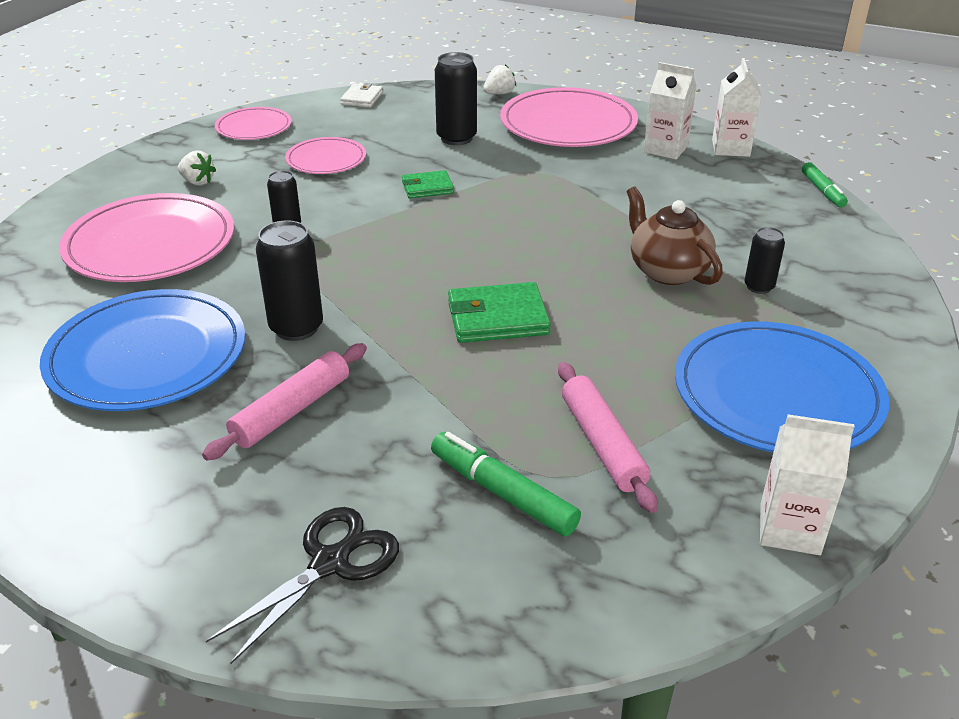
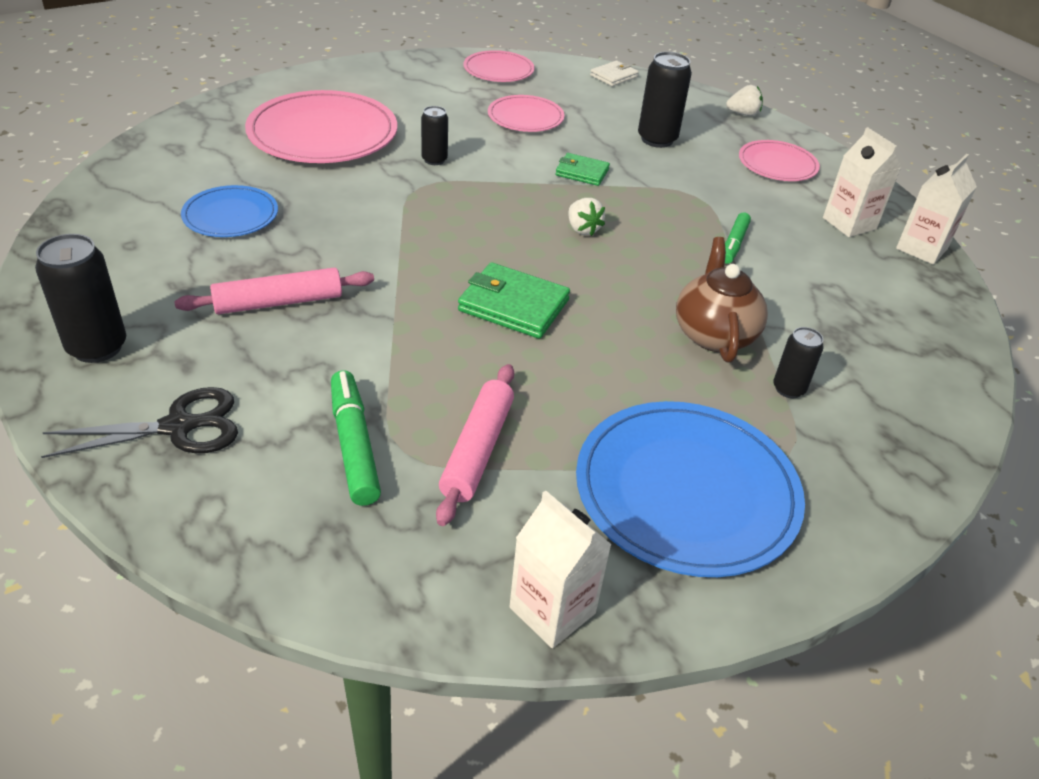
camera: 30 degrees right, 5 degrees up
blue plate [40,289,245,411] -> blue plate [181,185,278,237], size x0.55
white strawberry [178,151,216,185] -> white strawberry moved to [568,198,605,236]
black can [256,220,323,341] -> black can moved to [35,234,126,363]
pink plate [500,87,638,147] -> pink plate [739,140,820,181], size x0.55
green marker [802,162,848,208] -> green marker moved to [725,212,751,264]

